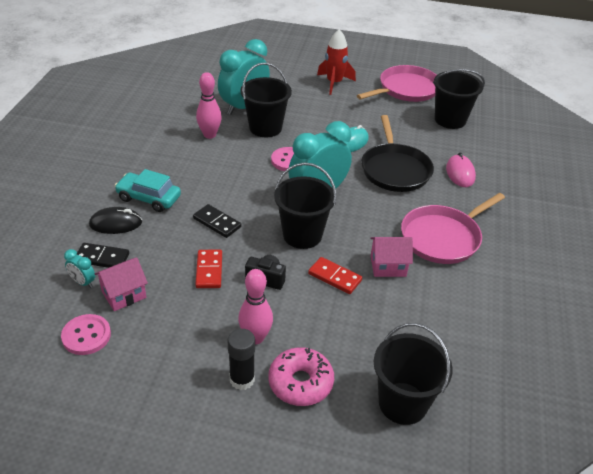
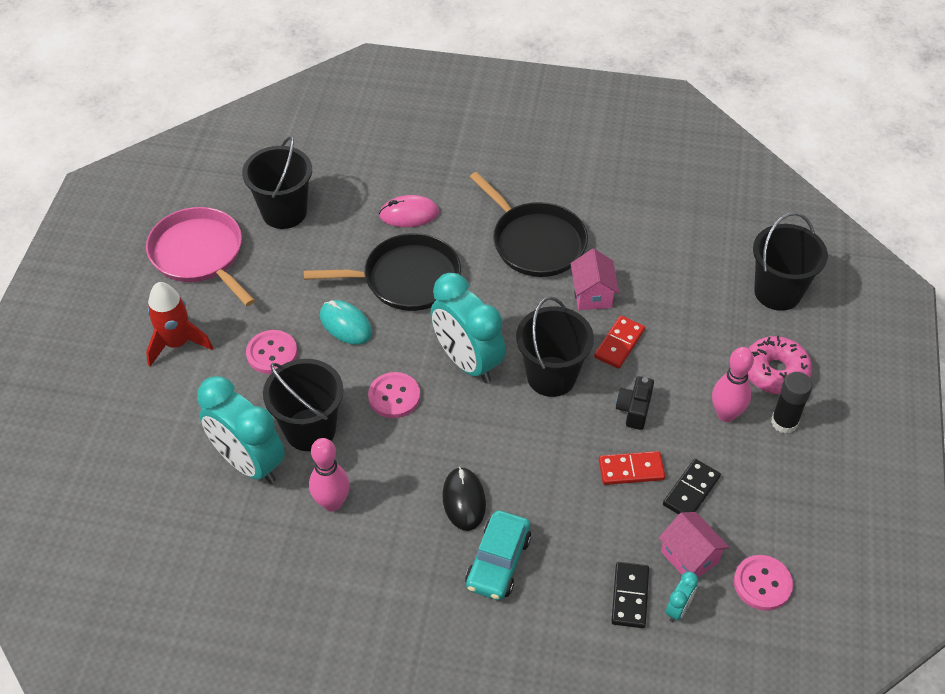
camera: 90 degrees left, 10 degrees up
black mouse [89,207,142,234] -> black mouse moved to [442,467,486,531]
black domino [193,204,241,238] -> black domino moved to [663,459,721,514]
pink pan [401,193,505,264] -> black pan [470,172,588,277]
none -> pink button [246,330,297,374]

